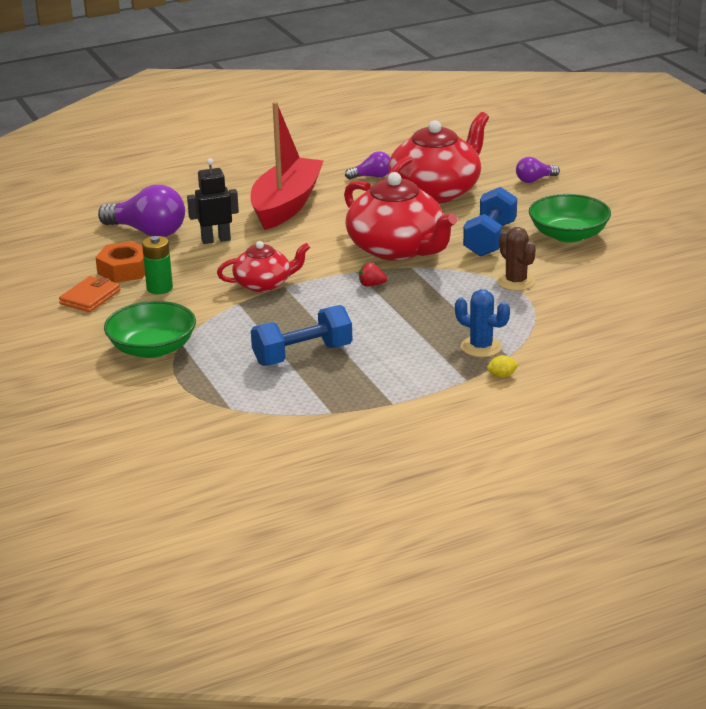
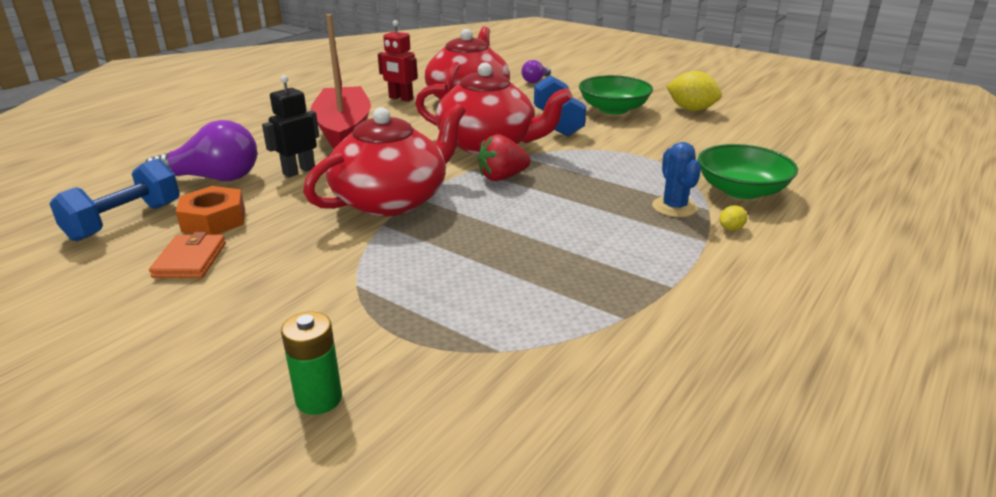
camera: 30 degrees left, 0 degrees up
green bowl [104,301,196,358] -> green bowl moved to [698,144,798,199]
green battery [142,236,173,294] -> green battery moved to [281,312,342,415]
red teapot [217,241,310,292] -> red teapot [303,103,466,216], size x1.77
blue dumbbell [251,305,352,366] -> blue dumbbell moved to [50,159,180,241]
purple light bulb [345,152,390,179] -> red robot [378,20,418,102]
red strawberry [359,262,387,286] -> red strawberry [478,134,531,181], size x1.76
blue cactus [455,289,510,357] -> blue cactus turned 75 degrees clockwise [652,142,701,217]
brown cactus [497,227,536,291] -> none
none -> yellow lemon [666,71,722,111]

